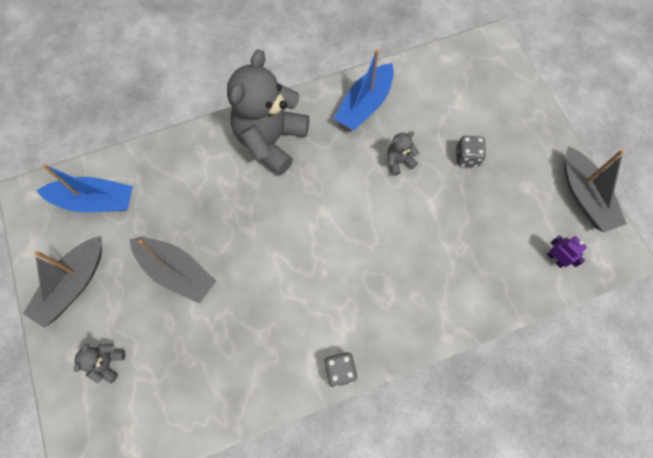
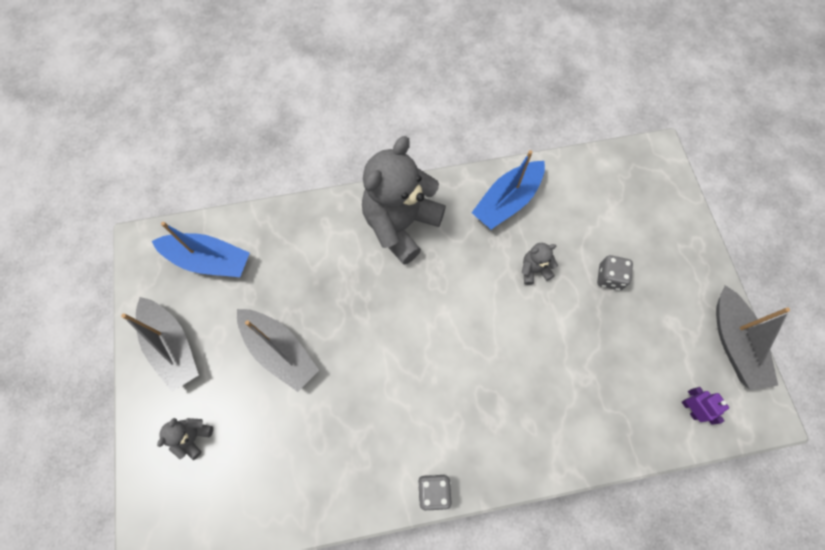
camera: 10 degrees right, 0 degrees up
grey boat [23,236,102,328] -> grey boat turned 75 degrees counterclockwise [121,297,199,392]

